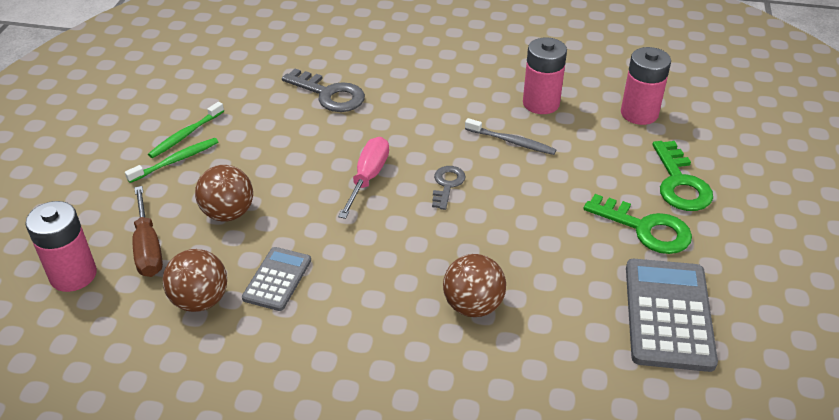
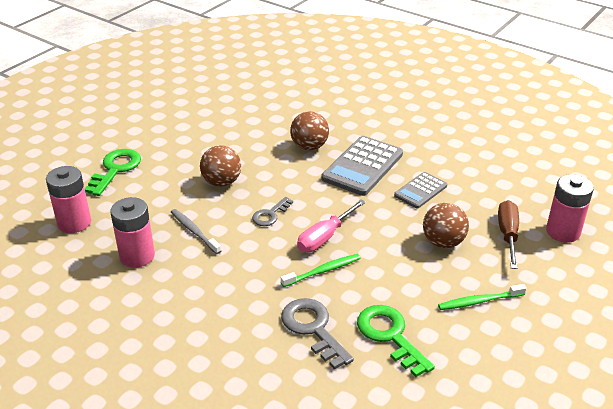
camera: 155 degrees left, 5 degrees down
green toothbrush [148,102,224,158] -> green toothbrush moved to [281,254,360,287]
brown ball [163,249,227,312] -> brown ball moved to [200,145,241,187]
green key [583,194,692,254] -> green key moved to [357,305,435,377]
grey calculator [626,259,718,372] -> grey calculator moved to [322,136,403,196]

